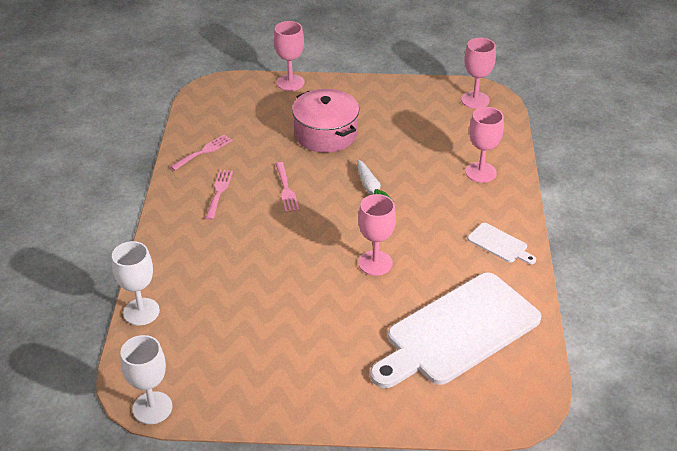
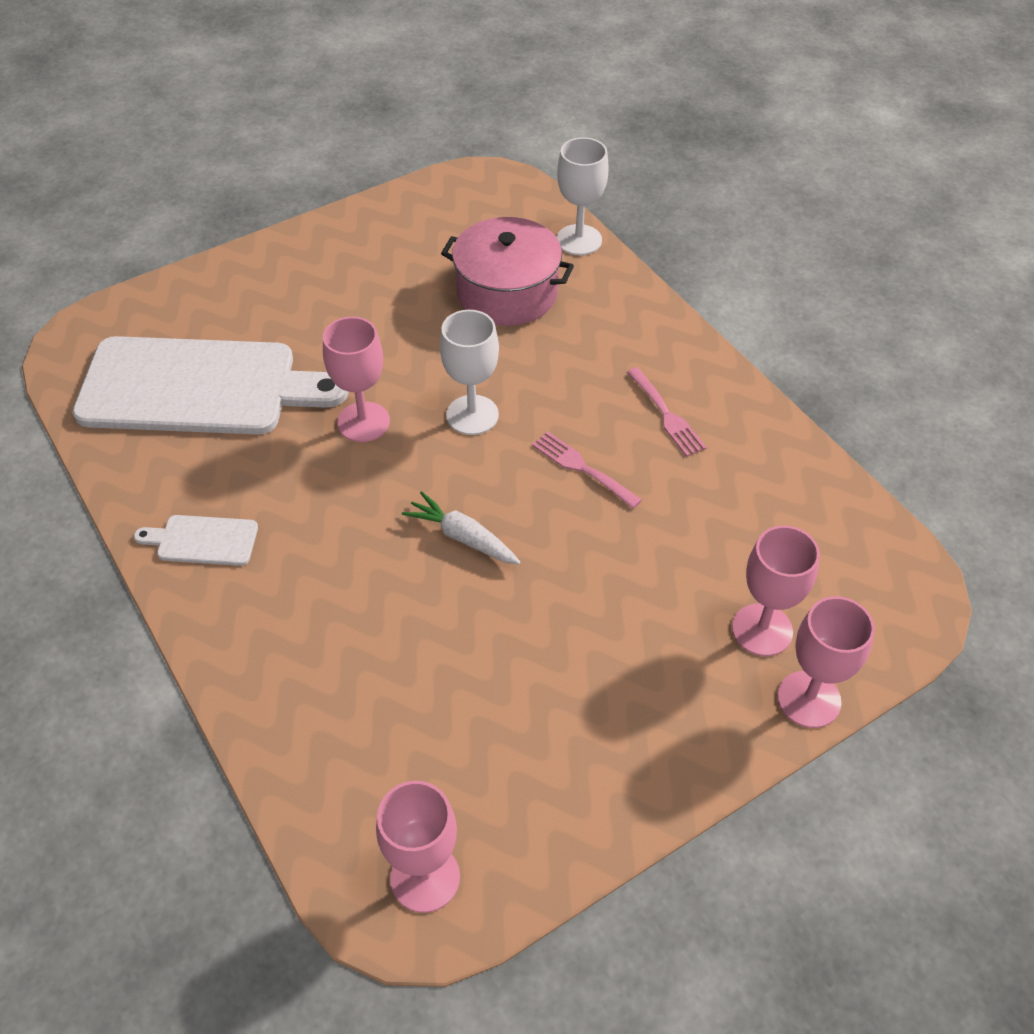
camera: 145 degrees right, 10 degrees up
white goblet [120,335,172,424] -> white goblet moved to [440,310,499,435]
pink fork [170,134,233,170] -> none
pink pot [292,89,359,153] -> pink pot moved to [441,217,574,326]
white cutting board [370,273,541,388] -> white cutting board turned 75 degrees clockwise [72,336,349,435]
pink goblet [465,107,504,183] -> pink goblet moved to [732,525,820,656]

